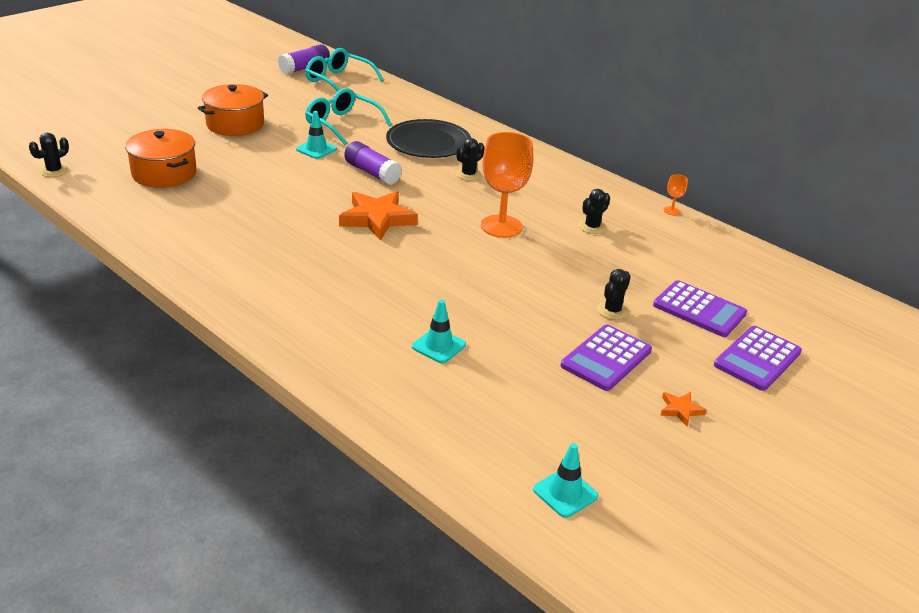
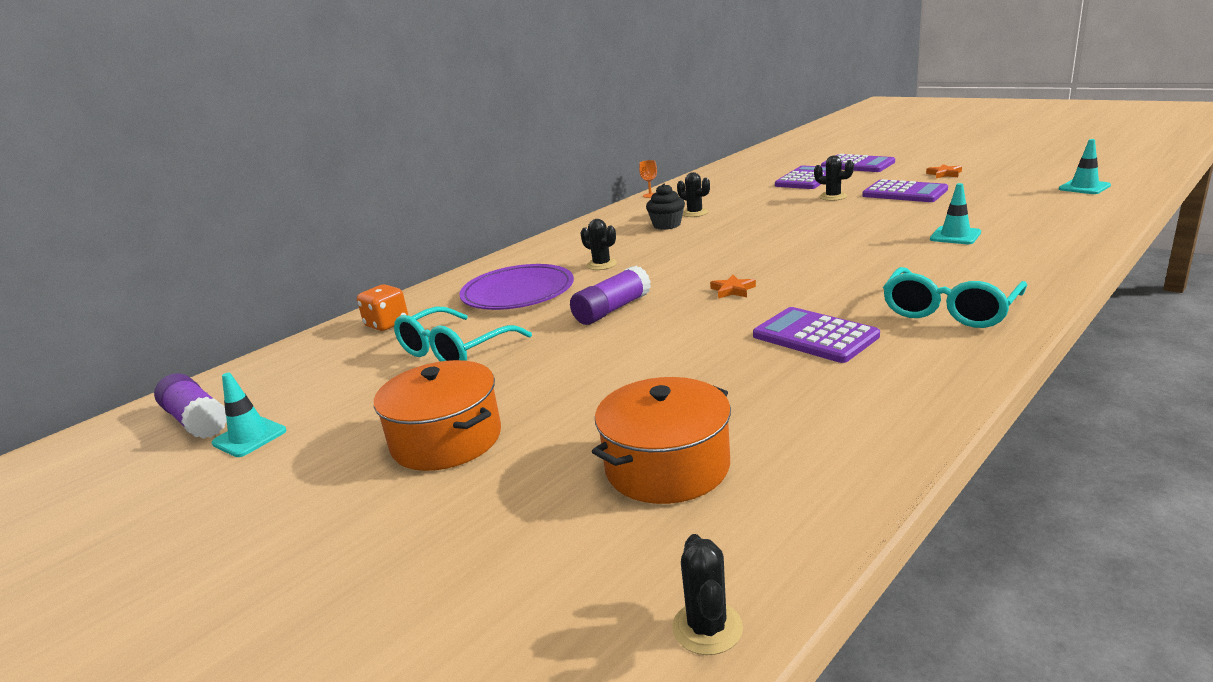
camera: 85 degrees left, 10 degrees down
black cactus [29,132,69,177] -> black cactus turned 45 degrees clockwise [672,534,743,655]
turquoise traffic cone [296,111,337,159] -> turquoise traffic cone moved to [212,372,286,457]
turquoise glasses [305,48,384,92] -> turquoise glasses moved to [883,267,1027,328]
orange star [339,191,418,241] -> orange star [710,275,756,299], size x0.46
black plate [386,119,471,158] -> purple plate [459,264,574,310]
orange goblet [481,132,533,238] -> none
none -> orange dice [357,284,408,331]
none -> black cupcake [646,184,685,230]
none -> purple calculator [753,307,880,363]

